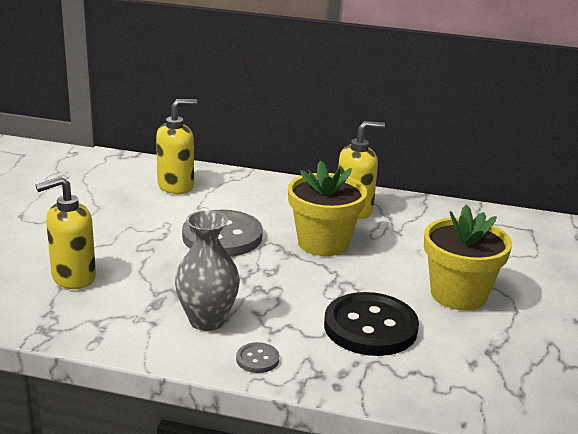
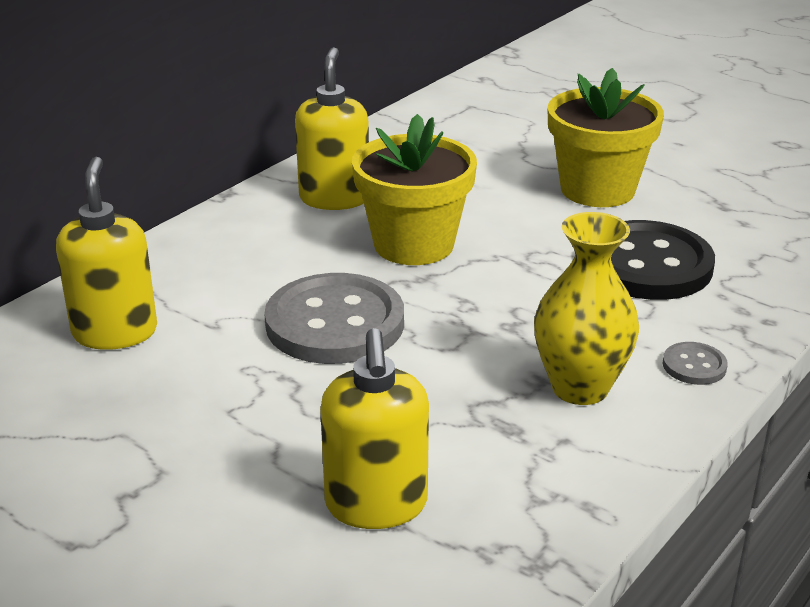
camera: 65 degrees left, 5 degrees up
grey vase [175,210,240,331] -> yellow vase [534,212,639,405]

